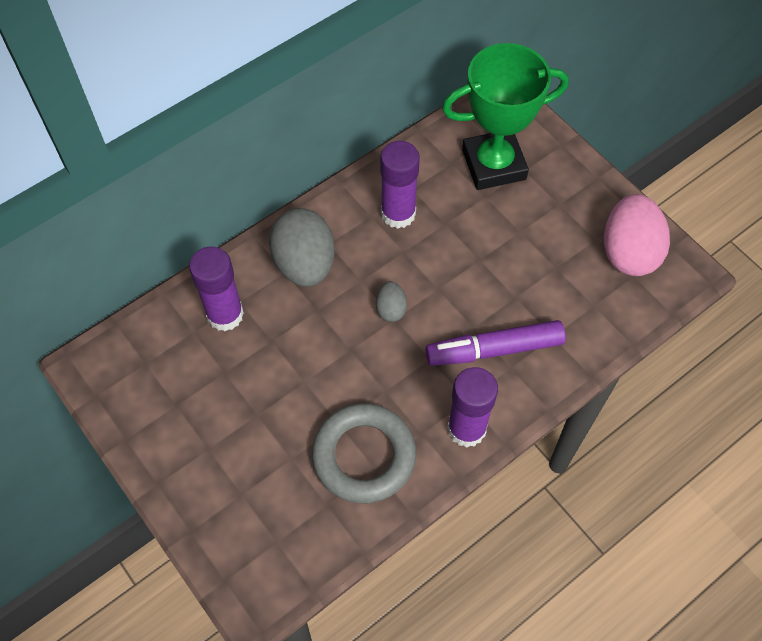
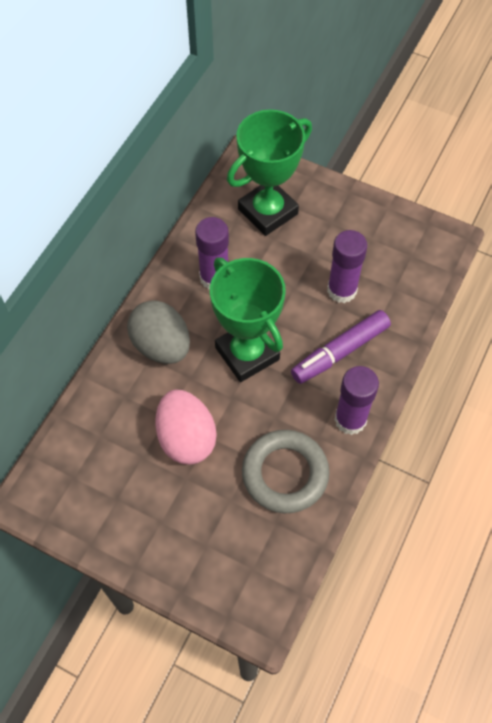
camera: 25 degrees left, 0 degrees up
purple glue stick [189,246,244,331] -> purple glue stick moved to [327,230,367,303]
grey egg [376,281,407,322] -> green trophy [210,258,286,382]
pink egg [604,194,670,276] -> pink egg moved to [155,390,216,465]

